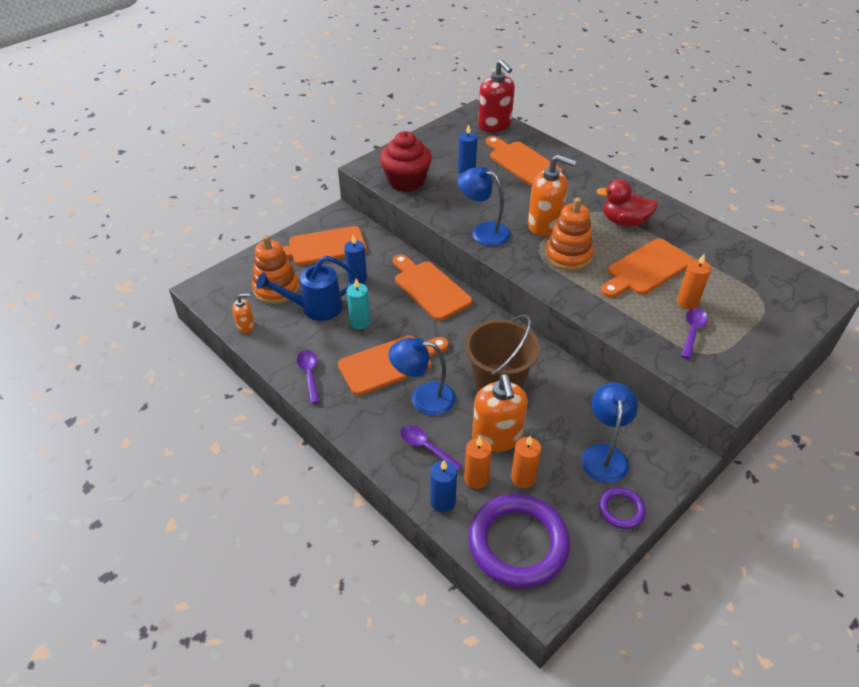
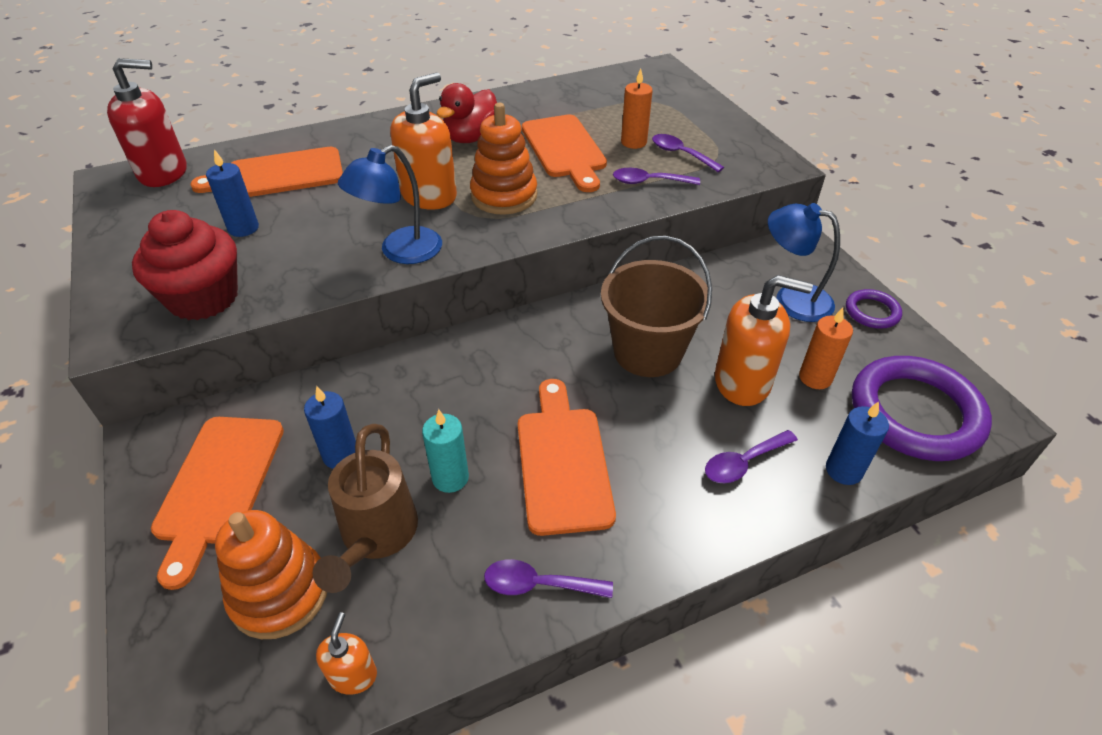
camera: 70 degrees left, 0 degrees up
blue watering can [256,256,358,321] -> brown watering can [313,424,418,593]
blue lamp [389,338,456,416] -> none
orange cutting board [393,254,472,321] -> none
orange candle [464,437,492,489] -> none
none -> purple spoon [613,168,700,185]

